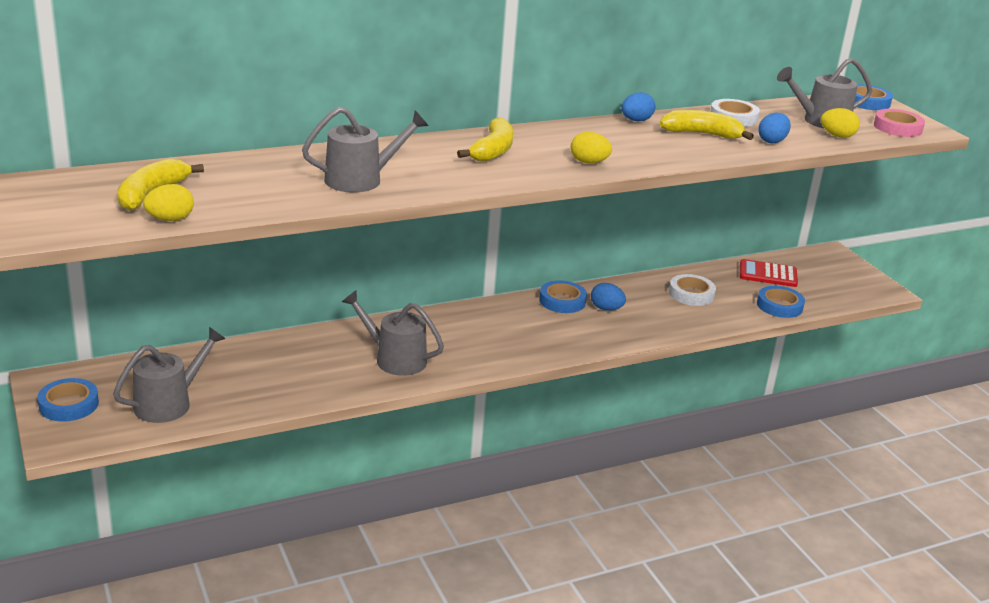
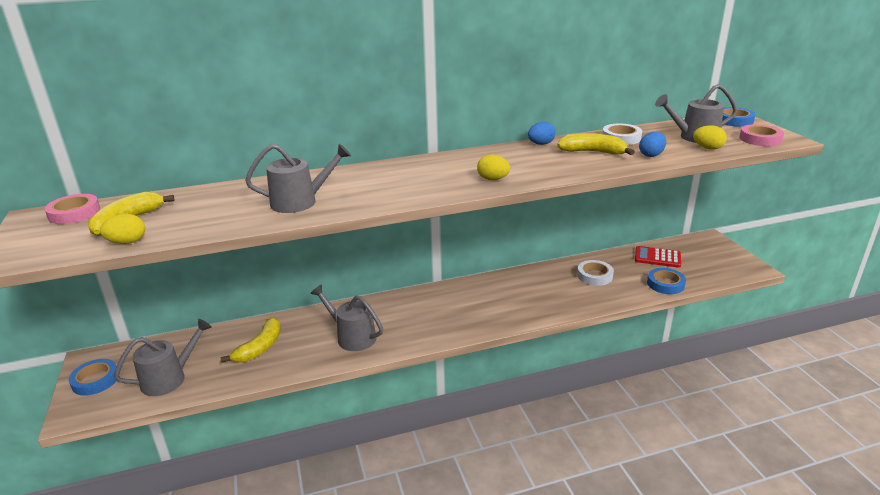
camera: 10 degrees right, 0 degrees up
yellow banana [457,117,514,162] -> yellow banana moved to [221,317,281,363]
blue tape [539,280,587,313] -> none
blue egg [591,283,626,310] -> none
none -> pink tape [45,194,100,224]

